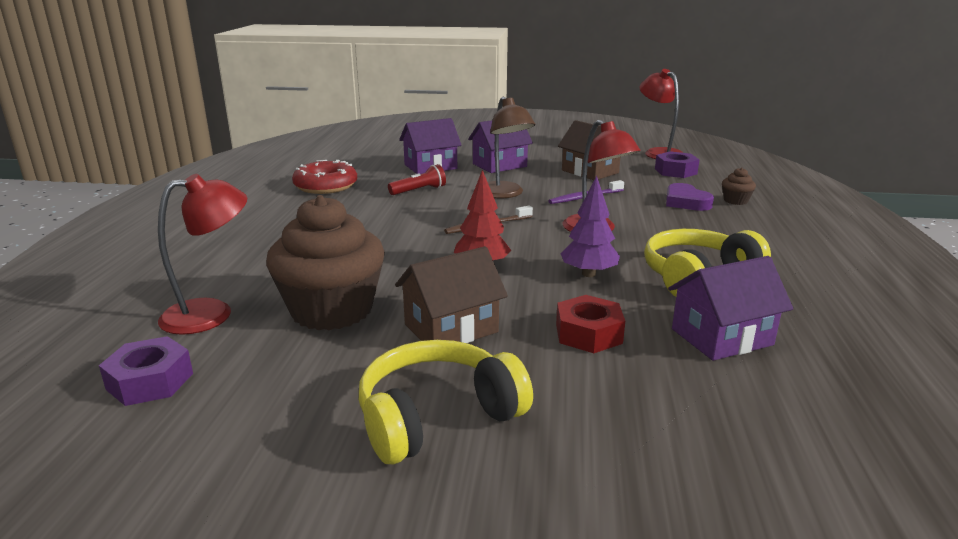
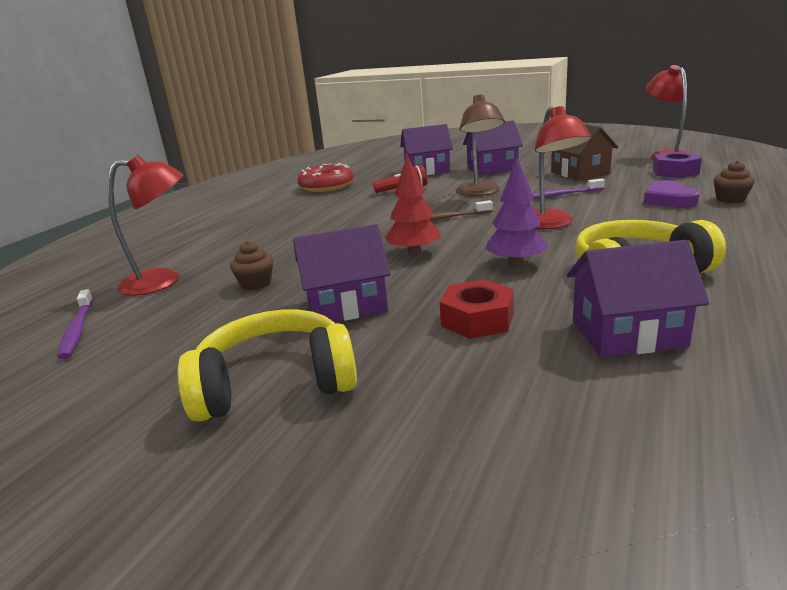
camera: 20 degrees right, 0 degrees up
purple nut [99,336,193,406] -> purple toothbrush [58,289,93,359]
brown cupcake [266,195,385,330] -> brown cupcake [230,241,273,290], size x0.41
brown house [395,246,508,343] -> purple house [293,224,391,322]

